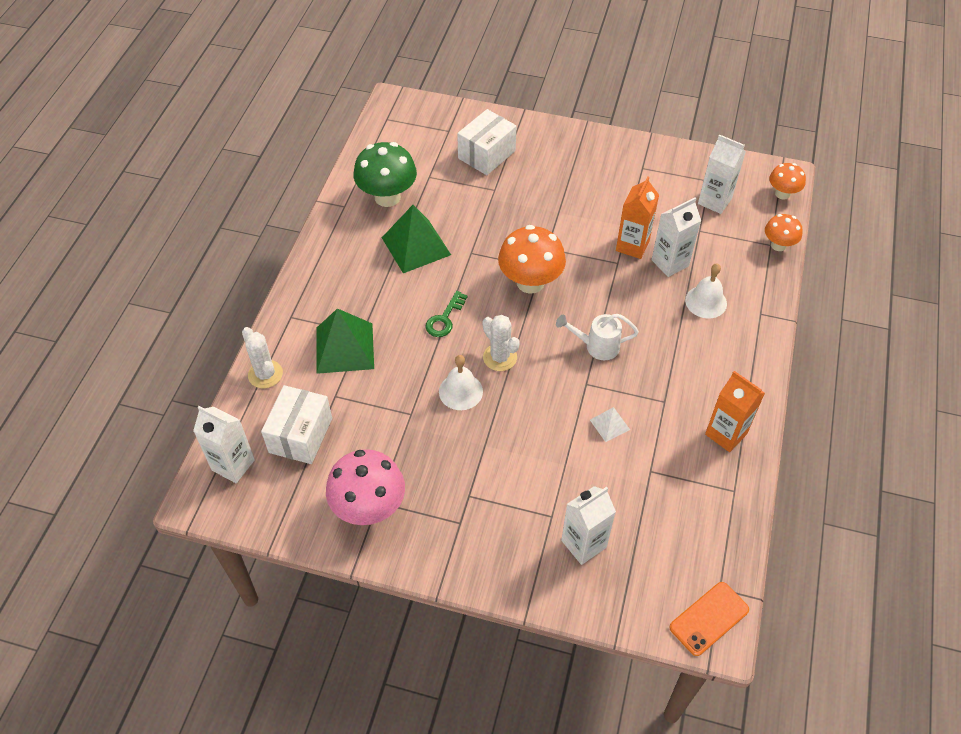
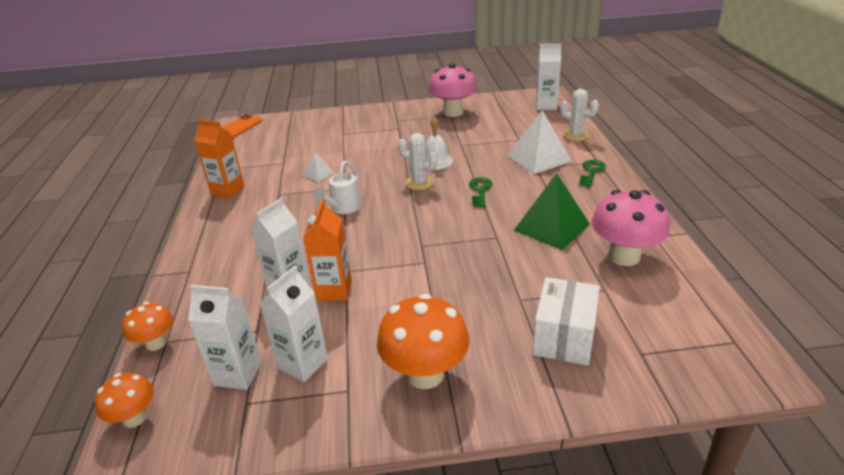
camera: 160 degrees right, 20 degrees down
white box [261,385,332,464] -> none
green pyramid [316,308,374,374] -> white pyramid [507,110,572,174]
green mushroom [354,142,417,207] -> pink mushroom [592,190,670,266]
orange mushroom [498,225,566,294] -> orange mushroom moved to [377,293,469,389]
white watering can [556,314,639,360] -> white watering can turned 135 degrees clockwise [313,161,361,214]
white carton [561,486,616,565] -> white carton moved to [260,266,328,382]
white bell [685,263,727,318] -> none
none -> green key [579,160,606,187]

